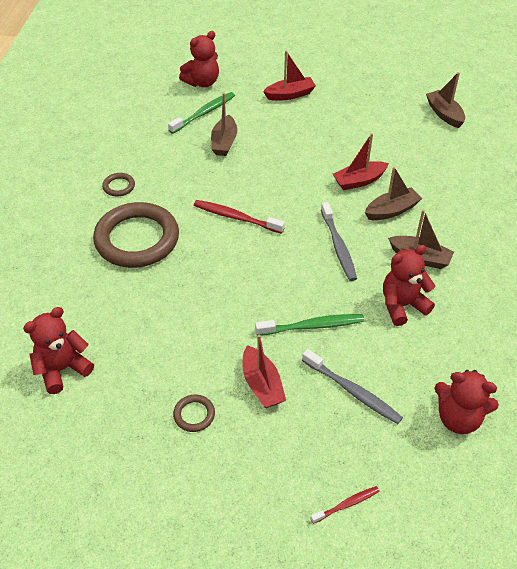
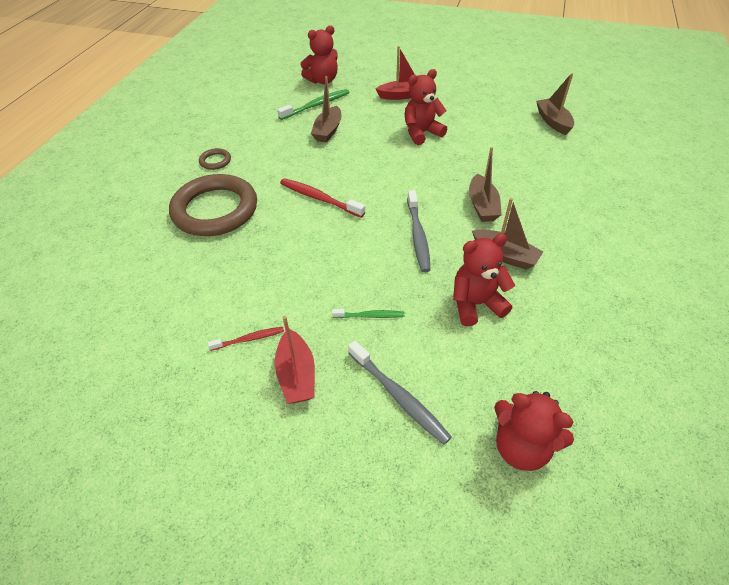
camera: 10 degrees right, 0 degrees up
red teddy bear [23,307,94,394] -> red teddy bear moved to [405,69,447,145]
brown ring [173,395,215,432] -> none
green toothbrush [255,314,364,336] -> green toothbrush [332,309,405,318], size x0.59
red toothbrush [310,486,379,524] -> red toothbrush moved to [208,327,284,351]
red boat [333,133,389,190] -> none
brown boat [365,167,422,220] -> brown boat turned 105 degrees clockwise [469,147,502,222]

